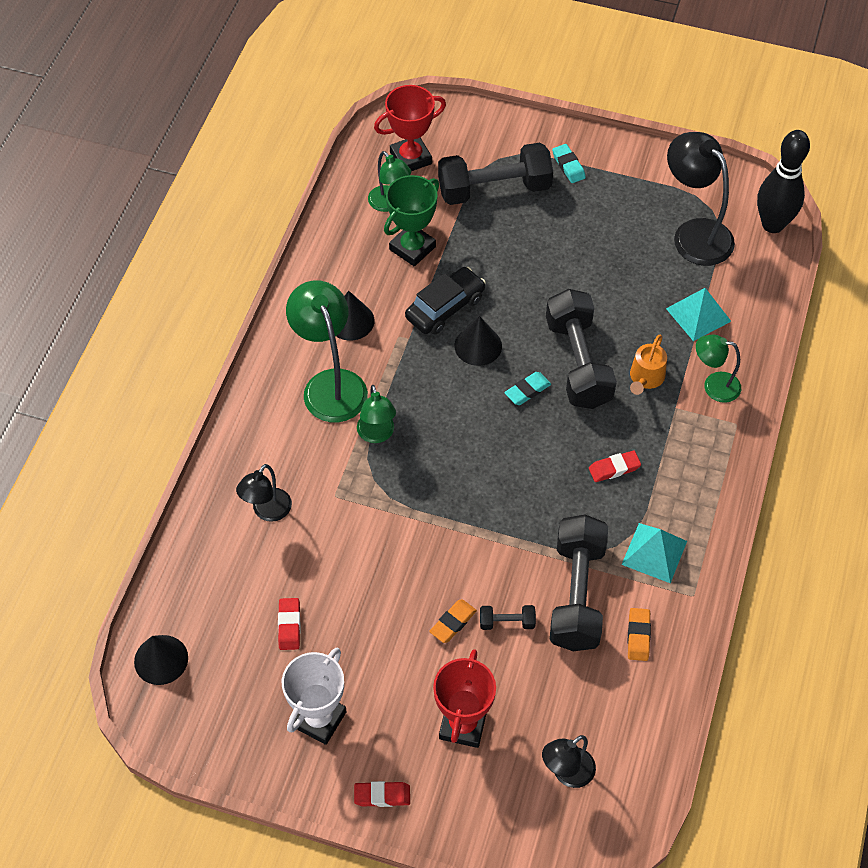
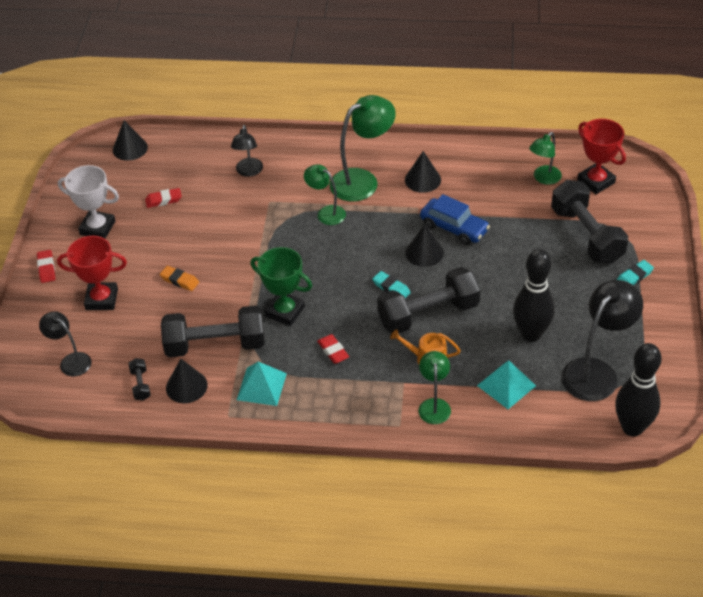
camera: 80 degrees right, 10 degrees down
black lamp [236,464,292,522] -> black lamp turned 105 degrees counterclockwise [231,125,263,177]
green lamp [357,385,396,443] -> green lamp turned 60 degrees clockwise [304,164,346,225]
green trophy [384,175,439,267] -> green trophy moved to [251,247,312,326]
black car [405,267,486,335] -> blue car [420,194,490,245]
black dumbbell [480,605,536,630] -> black dumbbell moved to [128,358,151,401]
orange eraser [627,608,651,661] -> black cone [166,359,208,403]
none -> black bowling pin [513,249,555,342]

